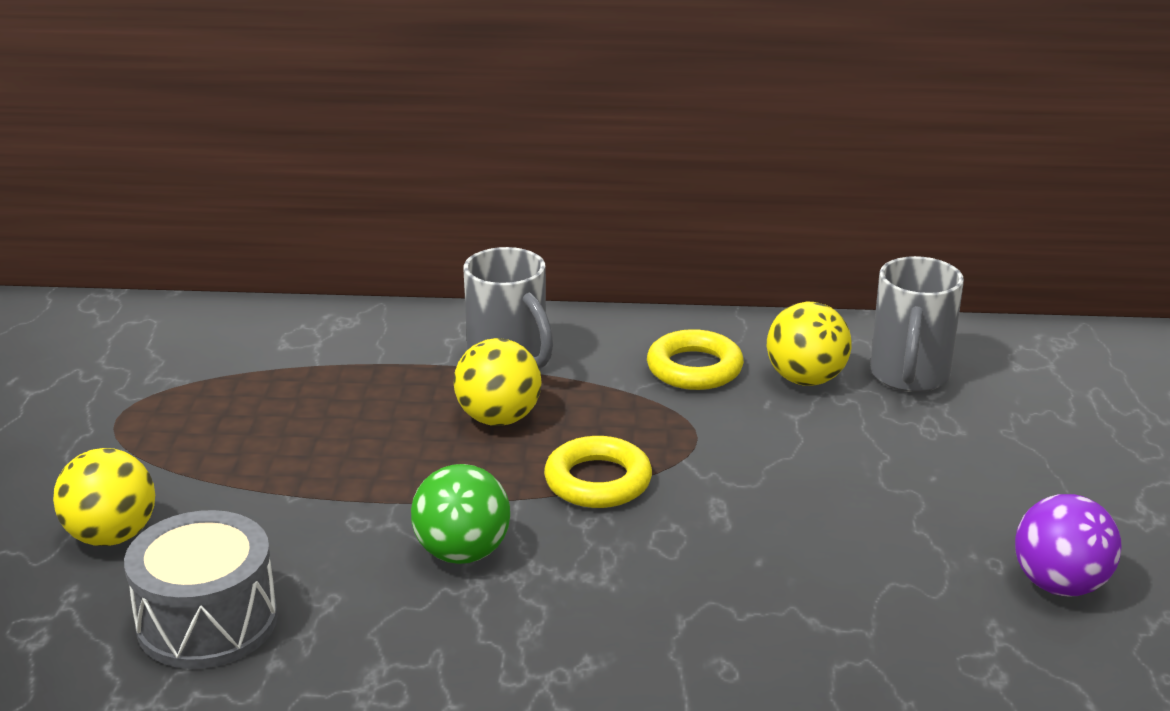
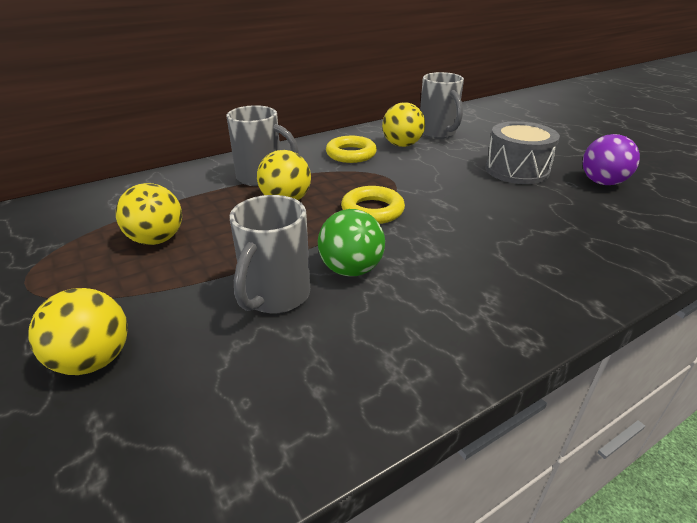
camera: 35 degrees left, 5 degrees up
grey drum [124,510,278,669] -> grey drum moved to [485,121,560,184]
none -> yellow ball [116,183,182,245]
none -> grey mug [230,195,310,313]

